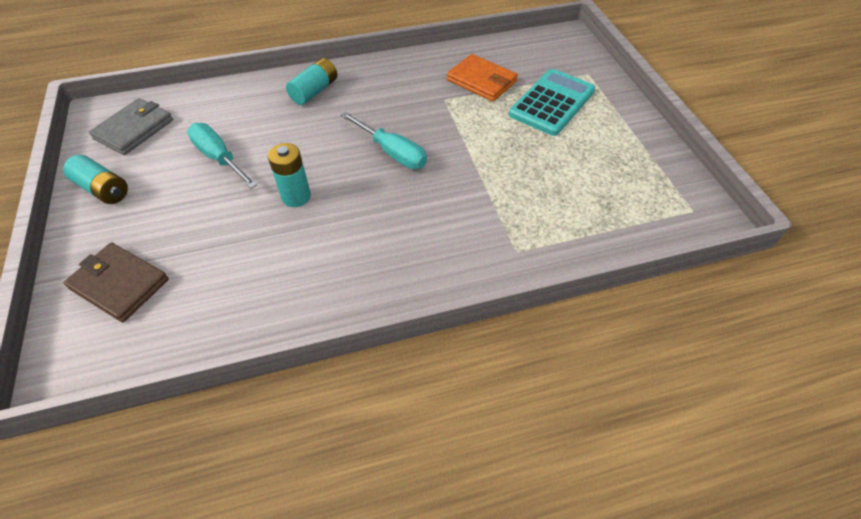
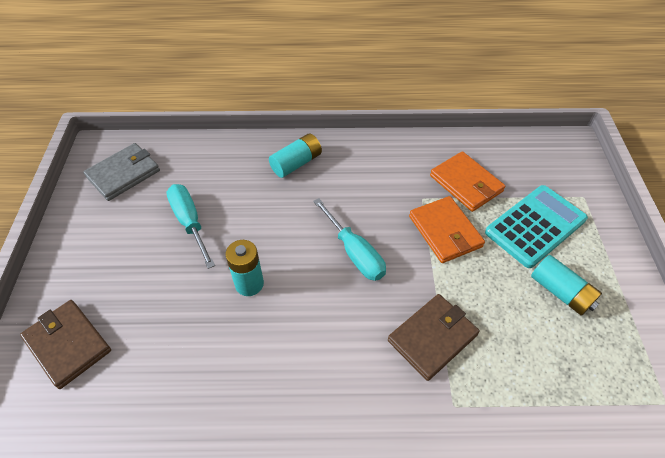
camera: 15 degrees right, 0 degrees up
turquoise battery [63,155,128,204] -> turquoise battery moved to [531,255,602,316]
none -> brown wallet [388,294,480,381]
none -> orange wallet [409,196,485,263]

